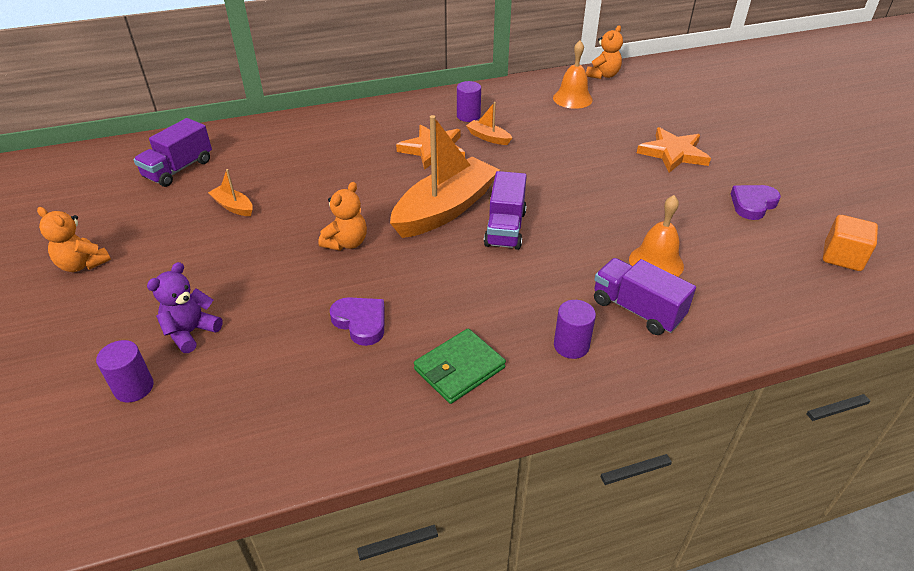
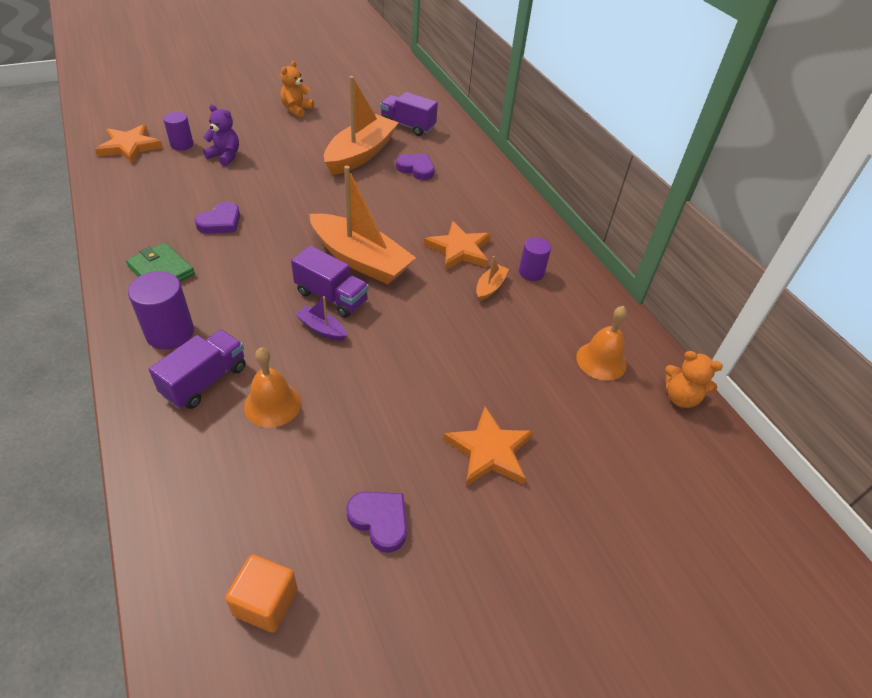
camera: 80 degrees right, 5 degrees up
orange boat [208,169,253,216] -> orange boat [324,76,399,175], size x2.34
orange teddy bear [318,182,367,251] -> none
purple truck [484,171,527,250] -> purple truck turned 150 degrees counterclockwise [291,246,369,318]
purple cylinder [554,300,596,359] -> purple cylinder [128,271,194,350], size x1.54
none -> orange star [95,124,163,164]
none -> purple boat [295,296,347,341]
none -> purple heart [396,154,434,180]

